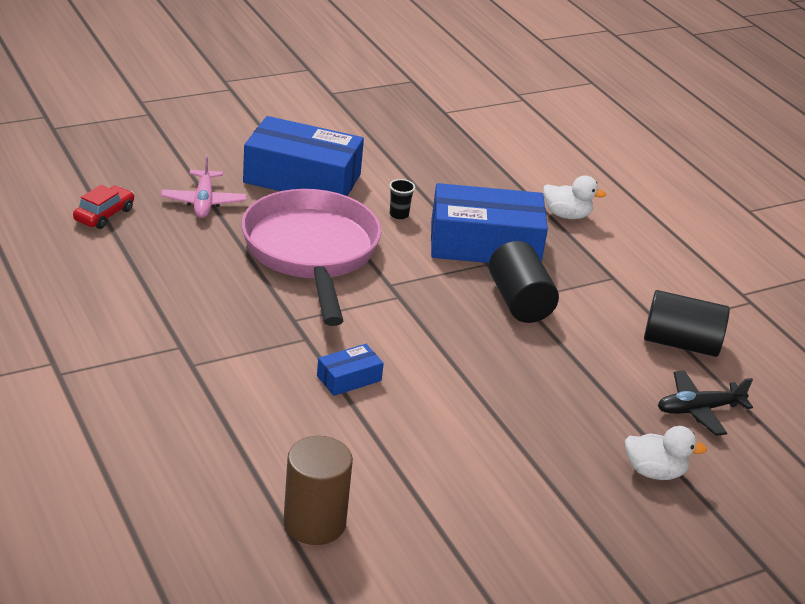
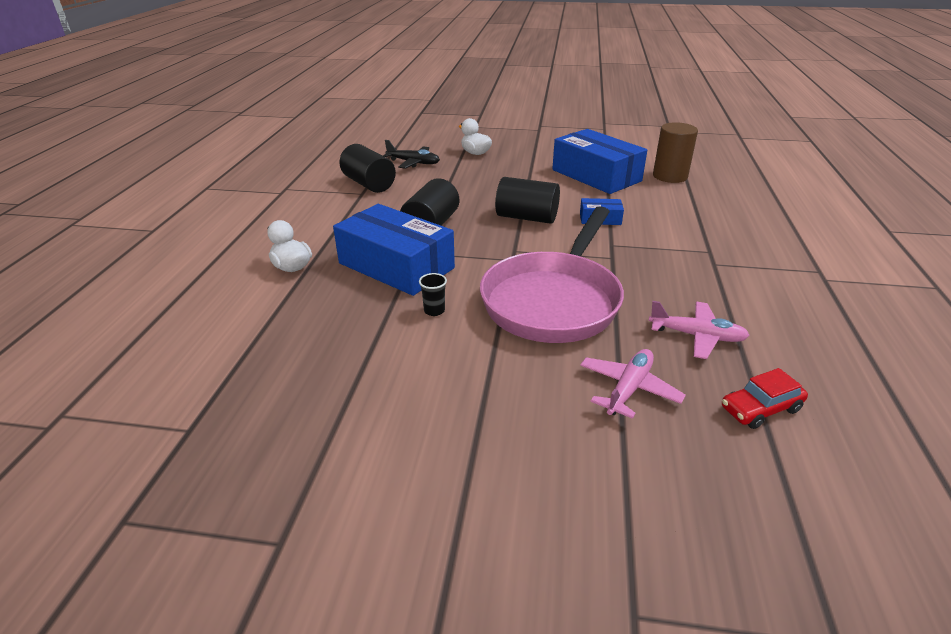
camera: 140 degrees left, 0 degrees up
blue box [243,116,364,196] -> blue box moved to [552,129,647,194]
none -> black cylinder [495,177,560,224]
none -> pink plane [649,301,750,359]

